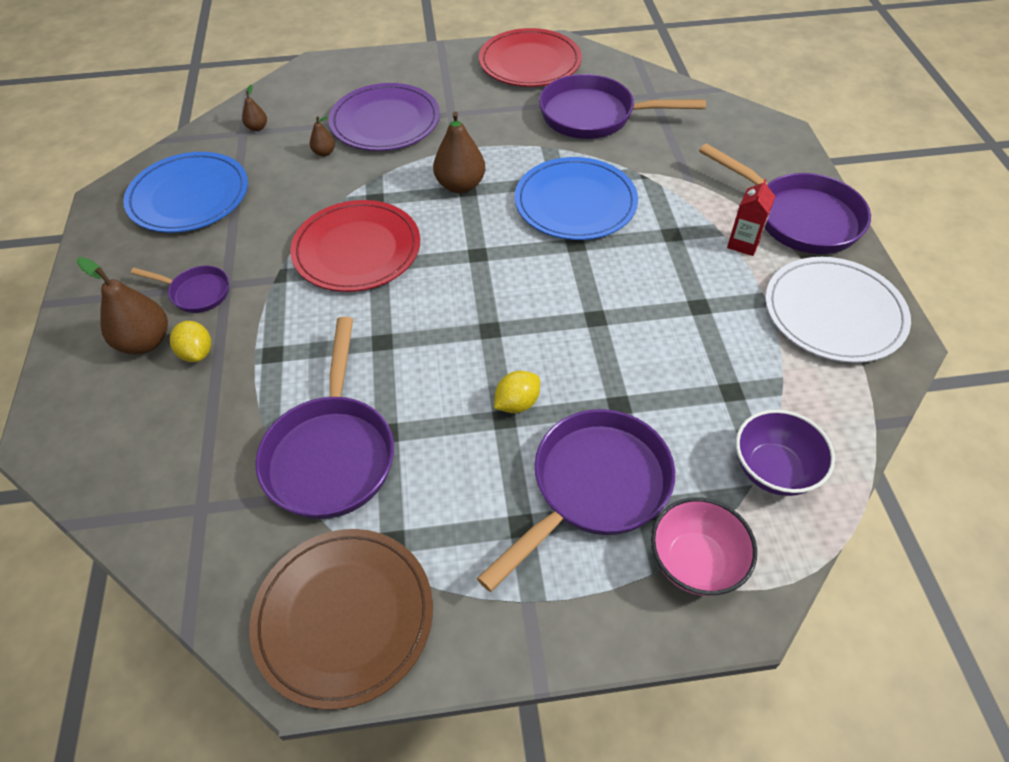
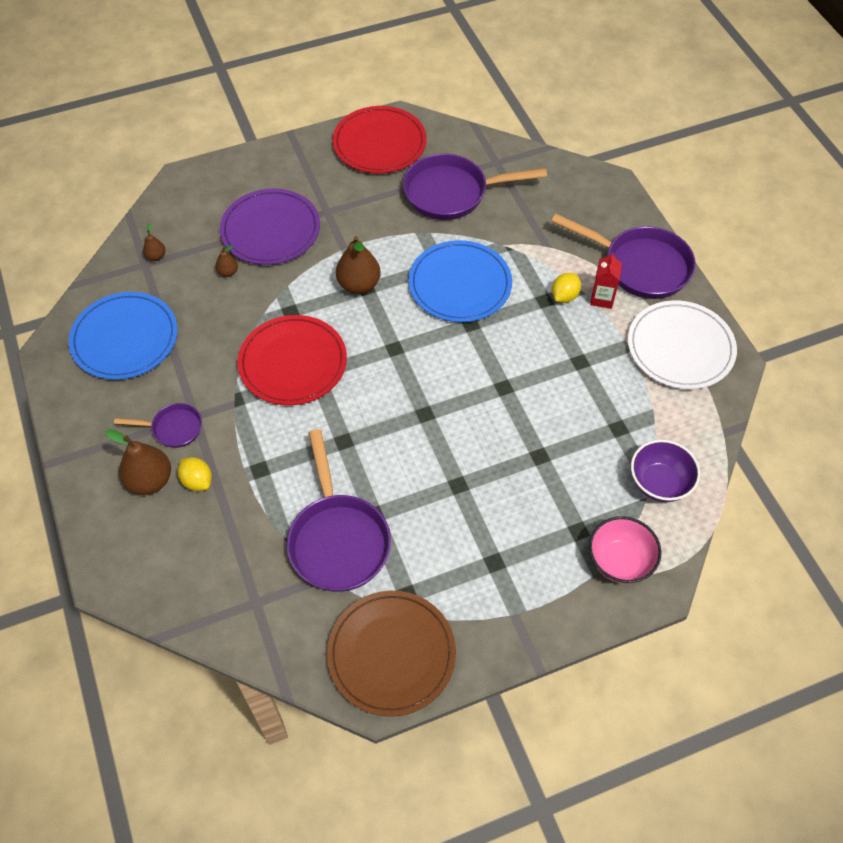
camera: 15 degrees left, 5 degrees up
purple pan [477,409,675,592] -> none
yellow lemon [494,371,540,413] -> yellow lemon moved to [552,273,581,303]

